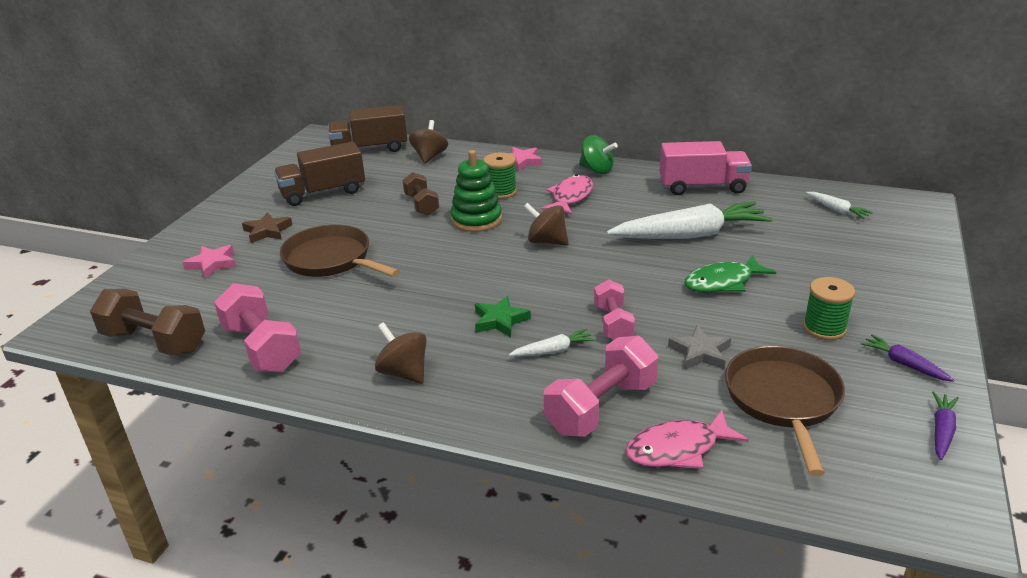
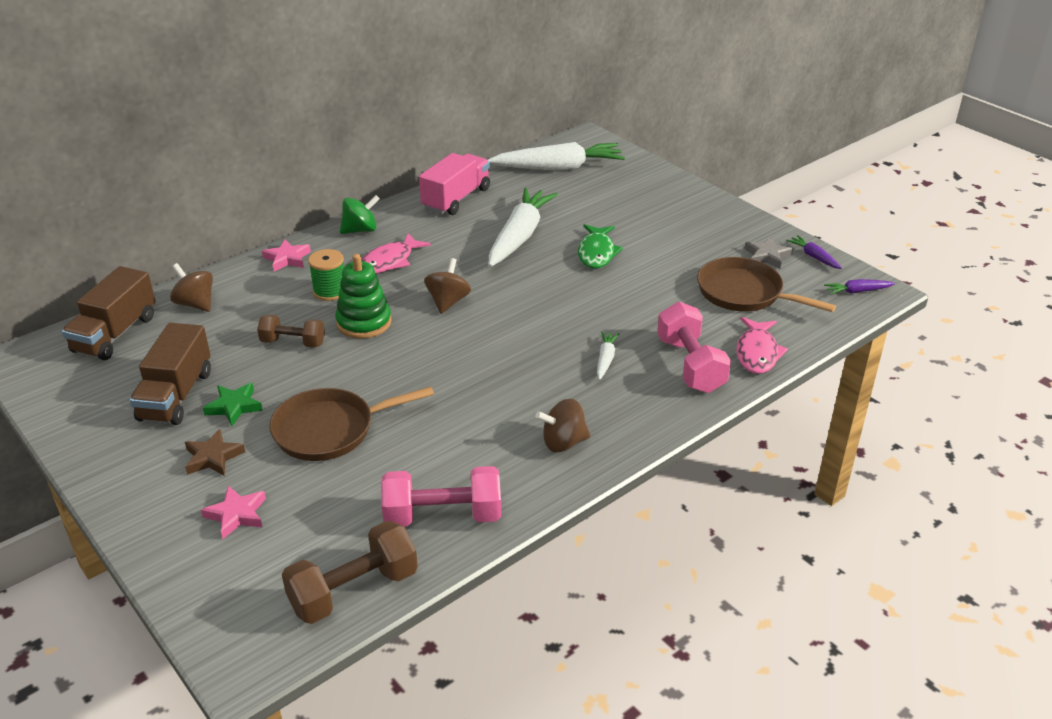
camera: 60 degrees left, 5 degrees up
green star [475,296,531,337] -> green star moved to [203,383,263,426]
brown spinning top [524,203,569,246] -> brown spinning top turned 135 degrees clockwise [424,258,471,314]
pink fish [541,174,593,215] -> pink fish turned 105 degrees counterclockwise [361,233,431,274]
pink dumbbell [594,279,635,340] -> none
grey star [668,325,731,369] -> grey star moved to [745,237,793,269]
green spool [803,277,855,340] -> none
white carrot [806,192,873,219] -> white carrot [488,142,625,170], size x2.27
purple carrot [861,334,954,382] -> purple carrot moved to [824,279,895,295]

